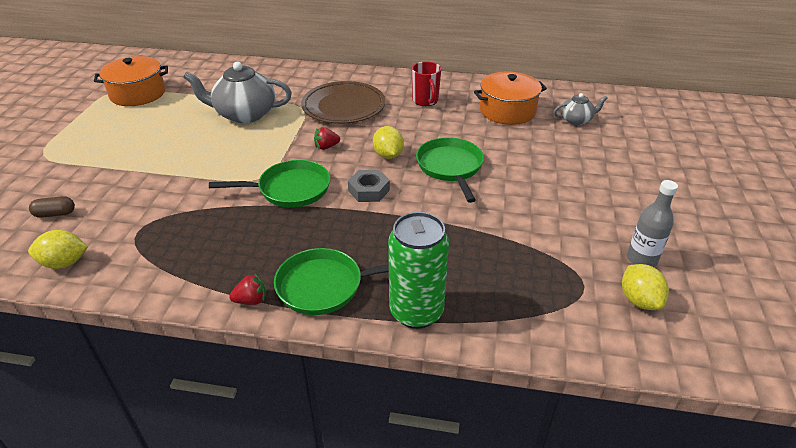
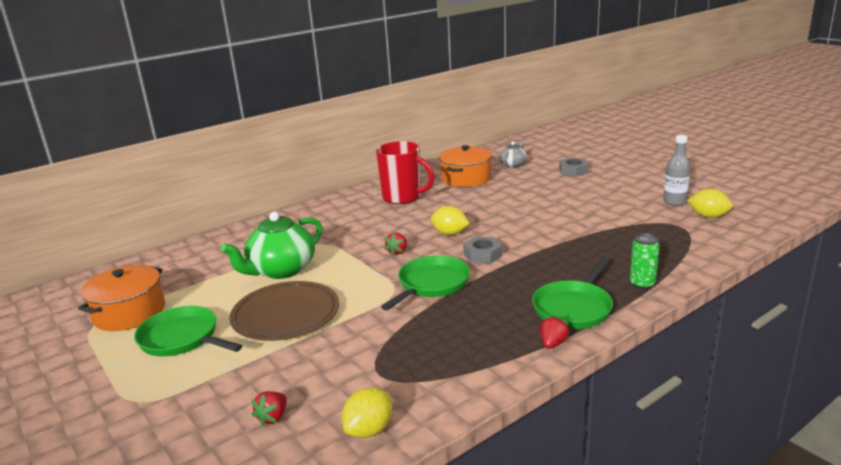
camera: 45 degrees left, 15 degrees down
brown capsule [29,196,75,218] -> red strawberry [252,391,287,426]
grey teapot [183,62,292,123] -> green teapot [221,212,323,279]
brown plate [301,81,385,124] -> brown plate moved to [229,281,339,341]
green can [388,212,449,329] -> green can [630,233,660,289], size x0.55
red mug [412,62,441,106] -> red mug [376,141,434,204], size x1.55
green pan [416,137,484,203] -> green pan moved to [134,306,242,357]
none -> grey nut [559,157,589,177]

